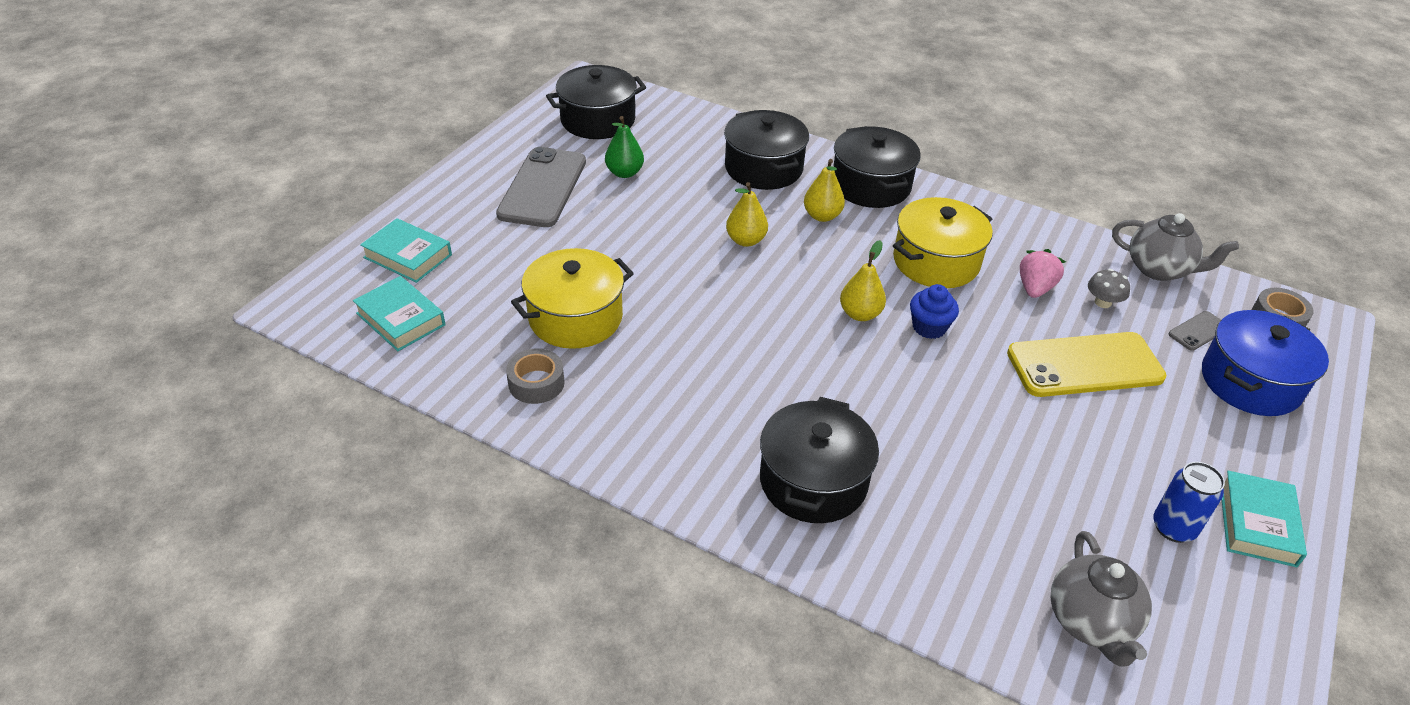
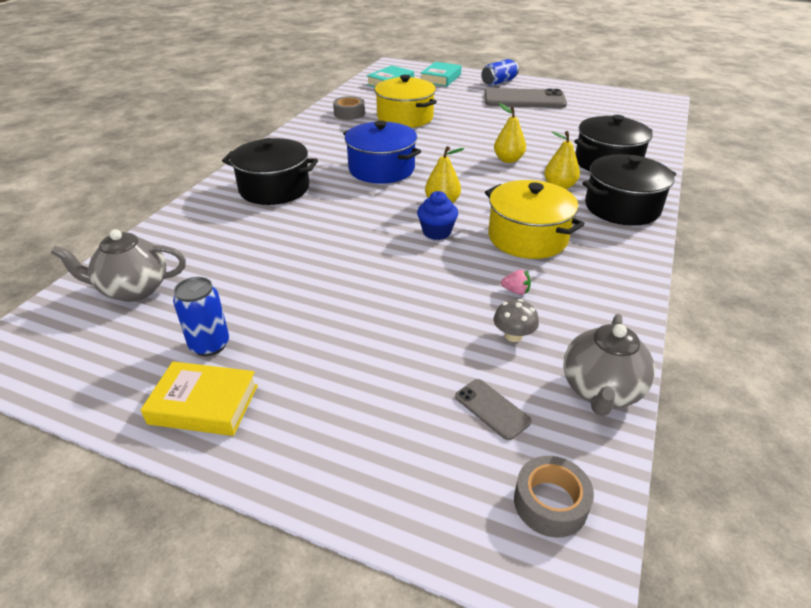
camera: 85 degrees right, 5 degrees down
black pot [546,65,646,139] -> none
green pear [605,116,644,178] -> none
yellow phone [1007,332,1166,397] -> none
pink strawberry [1020,249,1066,298] -> pink strawberry [501,270,531,295], size x0.58
blue pot [1202,310,1329,416] -> blue pot moved to [343,120,421,184]
turquoise book [1222,471,1307,567] -> yellow book [141,361,258,436]
none -> blue can [481,59,519,86]

